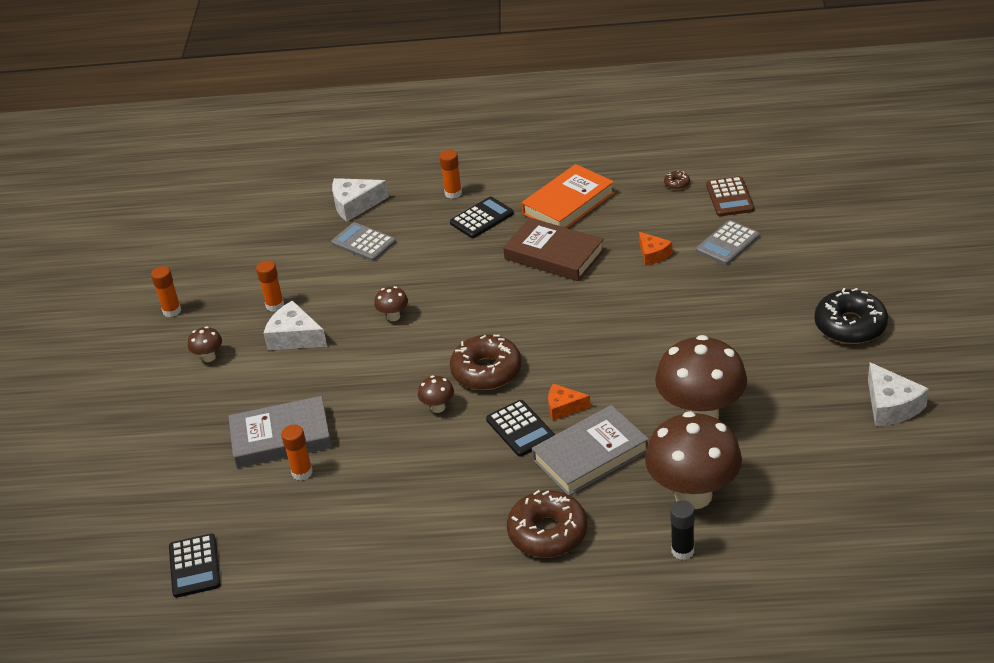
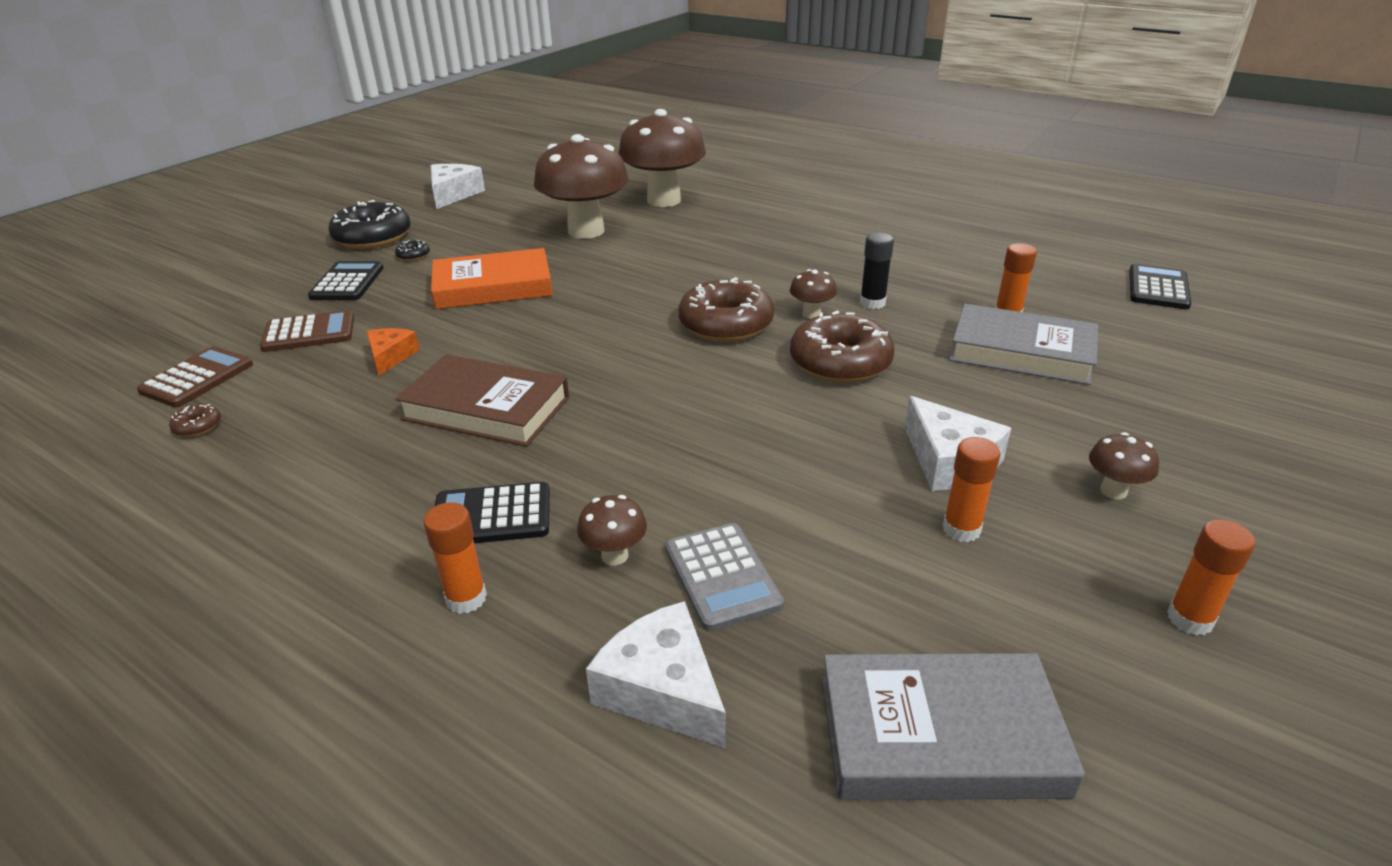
camera: 150 degrees left, 5 degrees down
white cheese [332,178,389,222] -> white cheese turned 150 degrees counterclockwise [586,601,726,748]
brown mushroom [374,286,408,321] -> brown mushroom moved to [577,495,647,565]
black calculator [486,400,555,457] -> black calculator moved to [308,261,384,300]
brown book [503,218,604,281] -> brown book turned 45 degrees counterclockwise [395,354,569,447]
brown donut [507,490,587,557] -> brown donut moved to [790,311,895,383]
orange book [521,164,615,228] -> orange book moved to [431,248,553,309]
grey book [532,405,649,495] -> grey book moved to [822,653,1085,800]
orange cheese [548,384,591,421] -> none
black glue stick [670,500,695,560] -> black glue stick moved to [860,233,894,309]
grey calculator [696,220,760,265] -> brown calculator [260,310,354,352]
none -> black donut [395,240,430,261]

